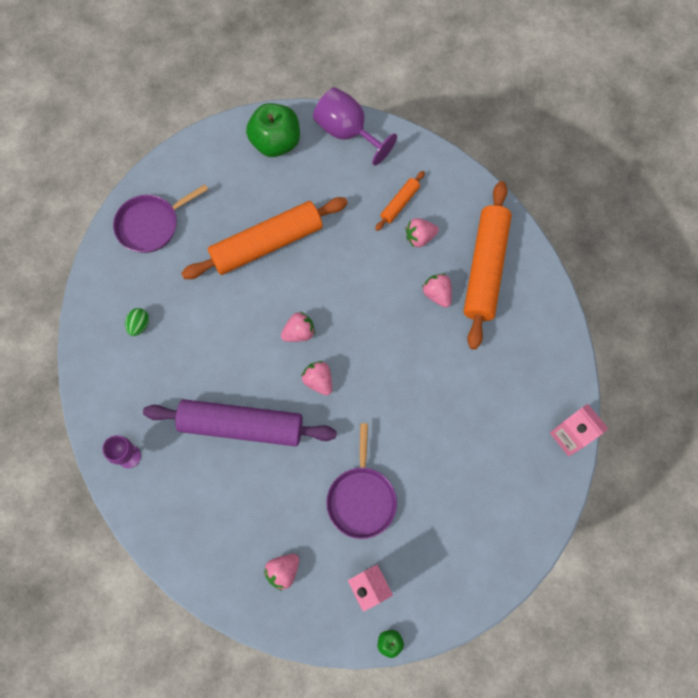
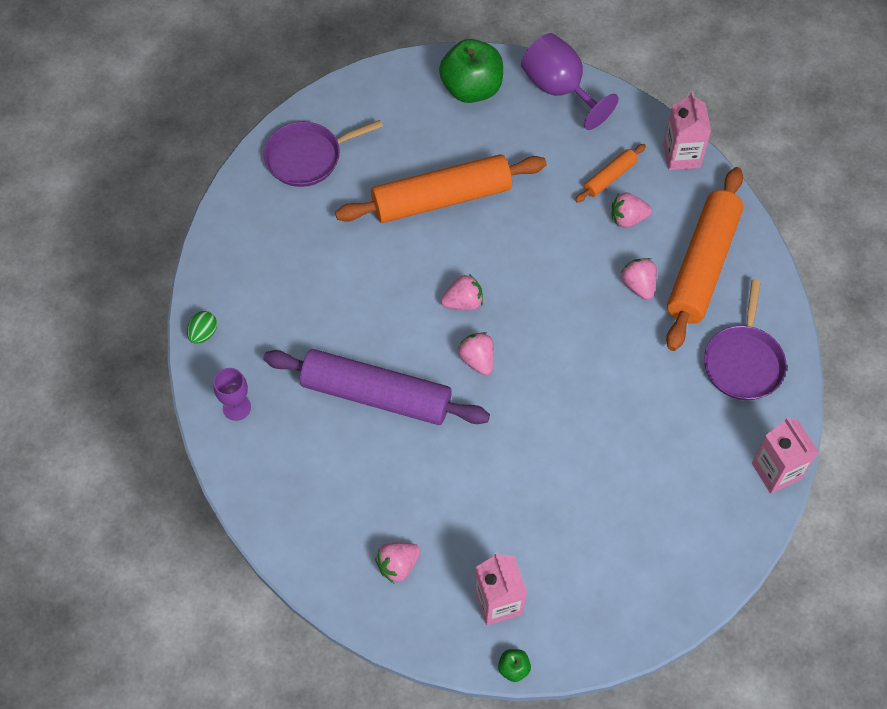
camera: 10 degrees right, 10 degrees down
green egg [125,308,149,336] -> green egg moved to [187,311,217,344]
purple pan [326,423,397,539] -> purple pan moved to [704,279,787,400]
none -> pink carton [663,91,711,170]

